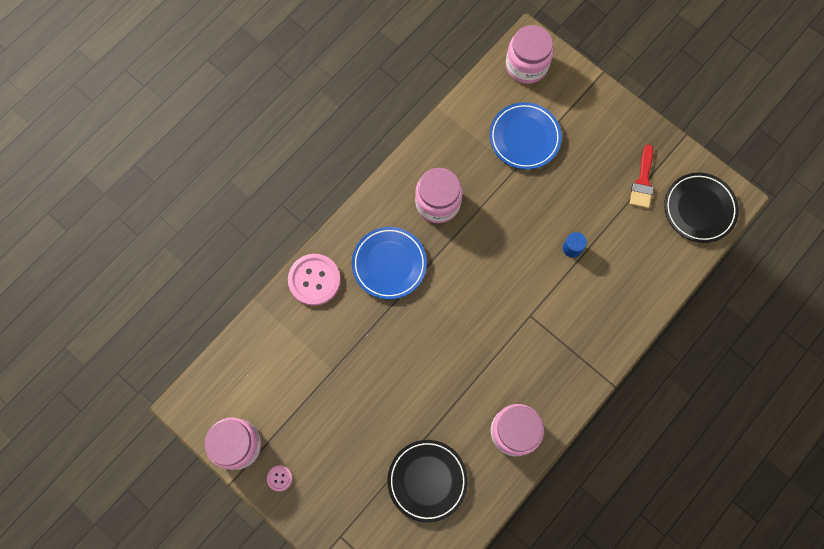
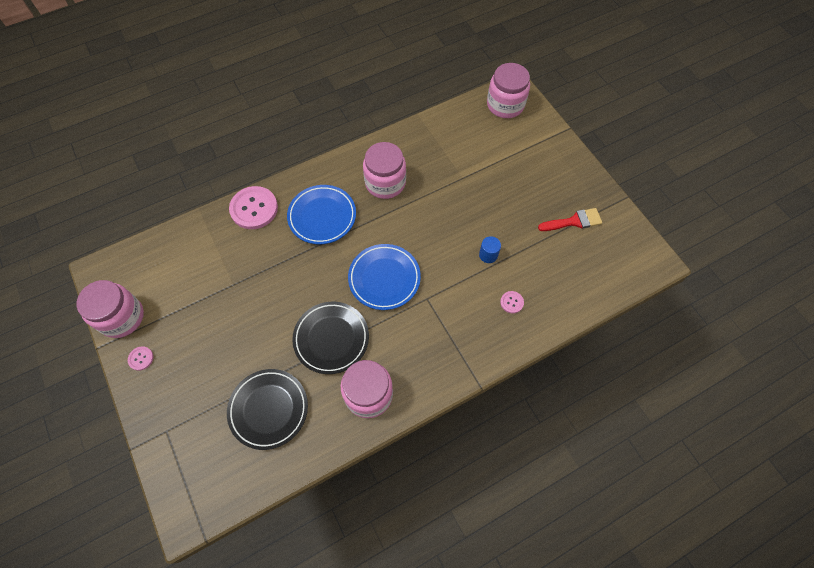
camera: 20 degrees right, 10 degrees down
blue plate [489,102,562,170] -> blue plate moved to [348,244,421,310]
red brush [630,144,653,208] -> red brush turned 135 degrees counterclockwise [538,208,602,231]
black plate [664,173,739,243] -> black plate moved to [292,302,369,374]
none -> pink button [500,291,524,314]

